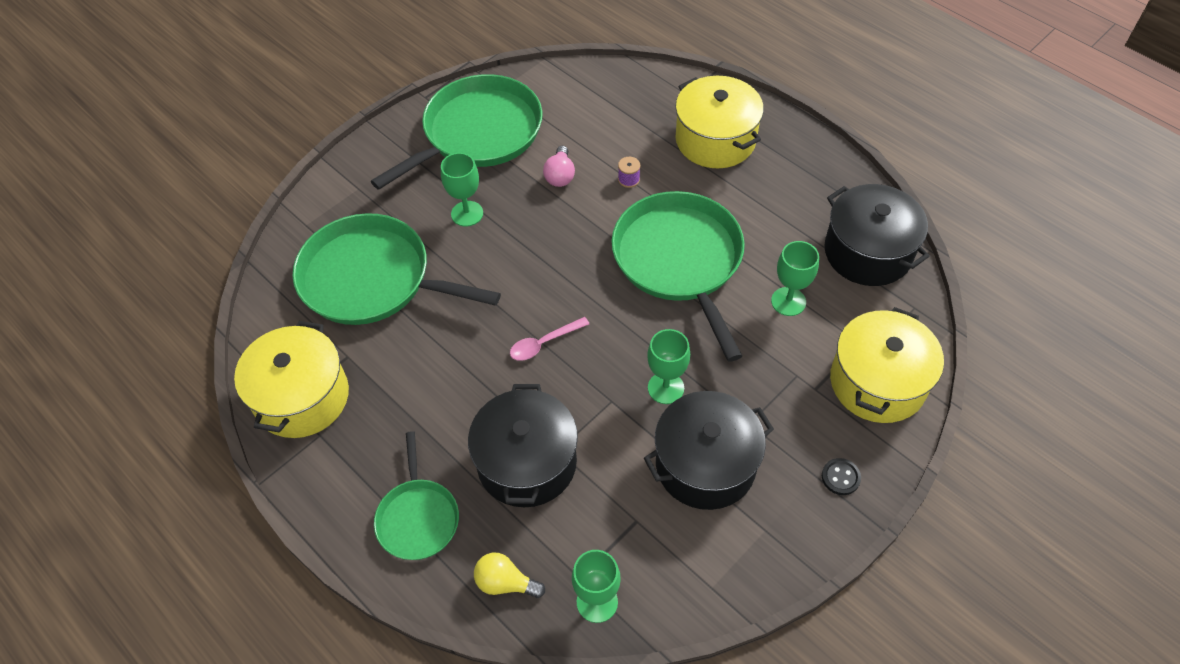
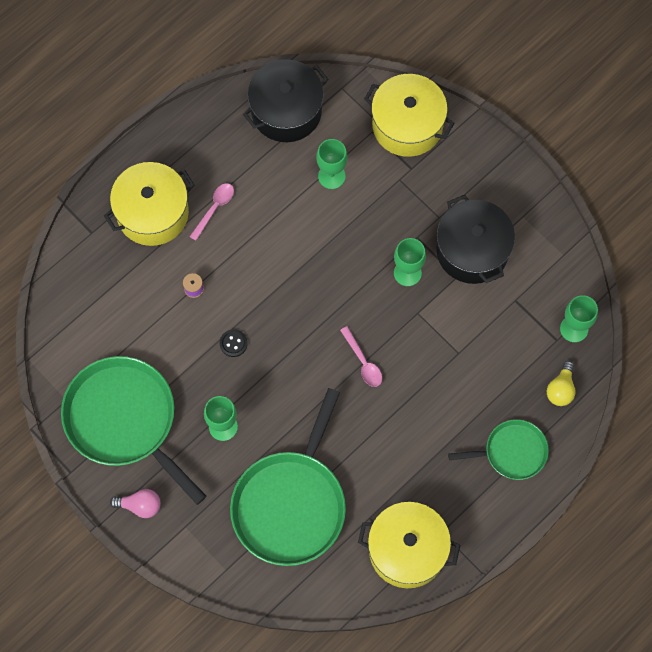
camera: 90 degrees left, 15 degrees up
black pot [468,384,578,507] -> none
pink light bulb [543,146,575,187] -> pink light bulb moved to [110,489,161,518]
green pan [612,191,745,362] -> none
black button [822,458,861,495] -> black button moved to [220,329,248,357]
none -> pink spoon [189,183,234,241]

